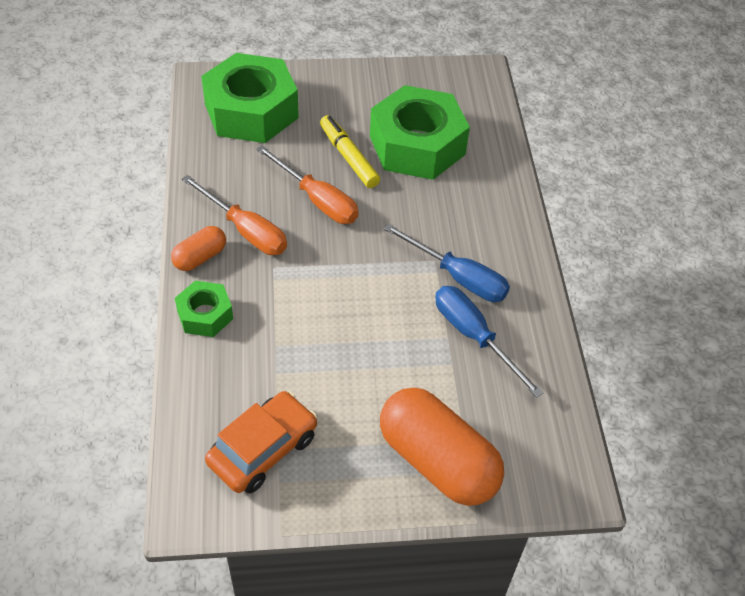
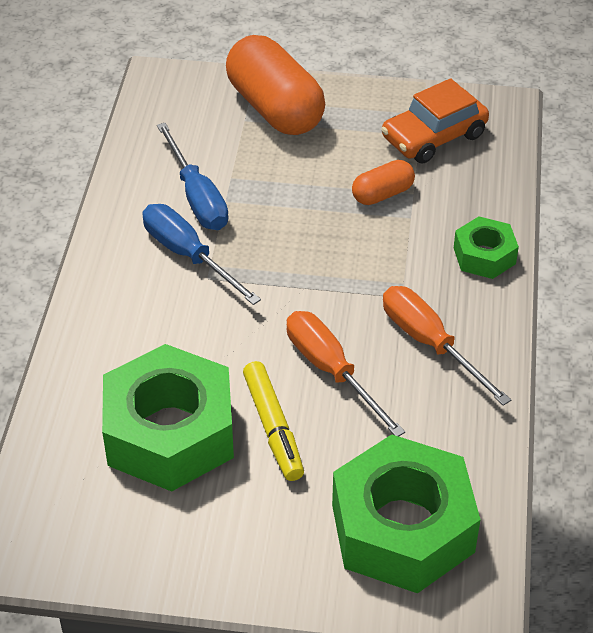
camera: 165 degrees left, 5 degrees down
orange capsule [171,226,226,271] -> orange capsule moved to [352,160,415,205]

